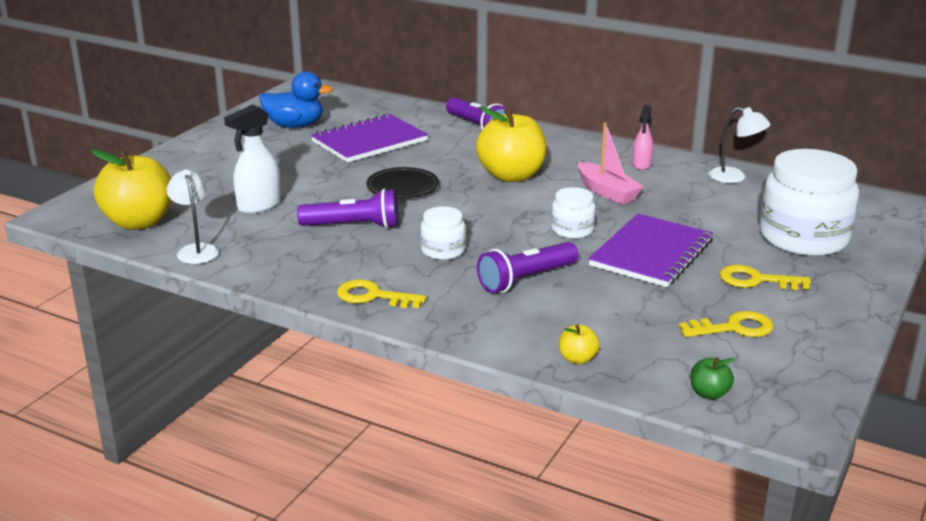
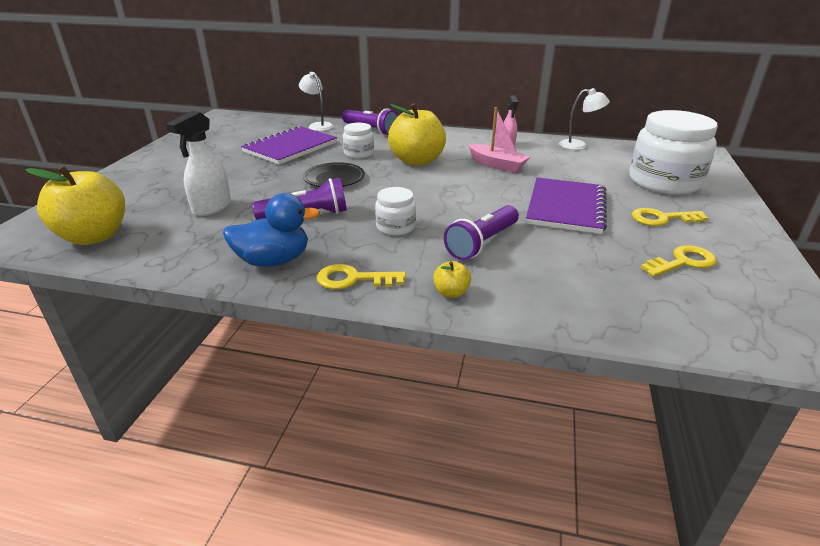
camera: 15 degrees left, 5 degrees up
white lamp [166,170,219,264] -> white lamp moved to [299,72,334,131]
blue duck [259,71,333,128] -> blue duck moved to [223,193,320,267]
white jar [551,187,595,239] -> white jar moved to [343,123,374,158]
yellow apple [559,324,600,364] -> yellow apple moved to [433,261,471,298]
green apple [691,357,735,400] -> none

